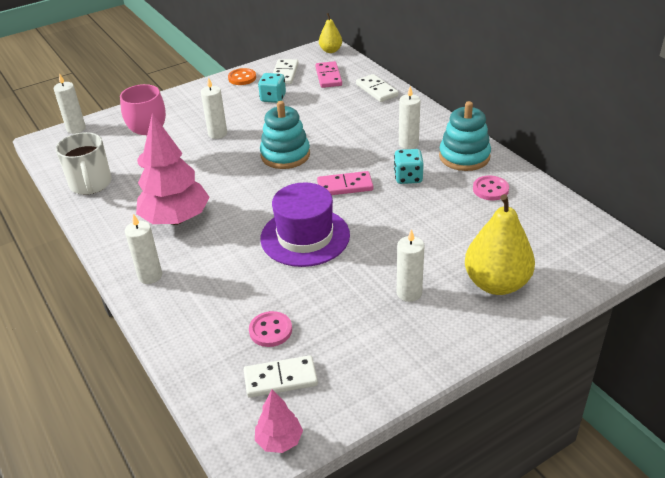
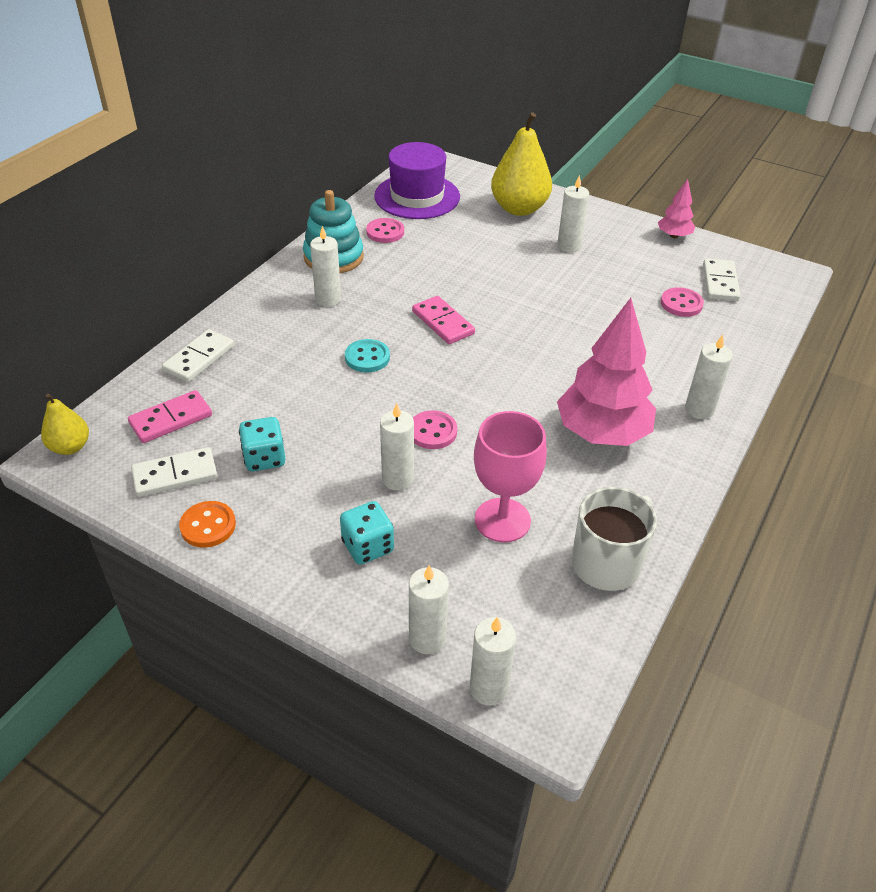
camera: 120 degrees left, 5 degrees up
white domino [244,355,318,398] -> white domino turned 45 degrees clockwise [703,258,740,301]
pink tree [255,389,303,453] -> pink tree moved to [658,179,695,238]
turquoise stacking toy [260,101,310,169] -> none
purple hat [260,182,350,267] -> purple hat moved to [374,142,460,219]
turquoise dice [394,149,424,184] -> turquoise dice moved to [340,501,394,565]
none -> turquoise button [345,339,390,372]
none -> white candle [409,565,449,654]
none -> pink button [413,410,457,449]

